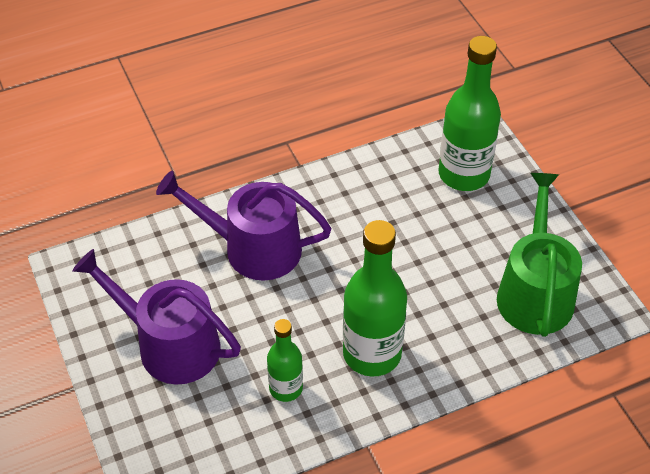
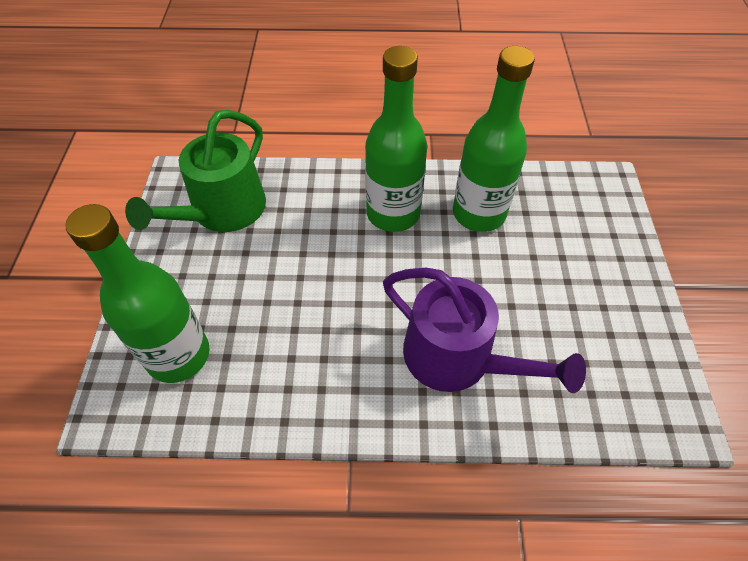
camera: 155 degrees left, 5 degrees up
purple watering can [72,249,241,384] -> none
green bottle [267,319,303,402] -> green bottle [453,46,535,232], size x1.78

